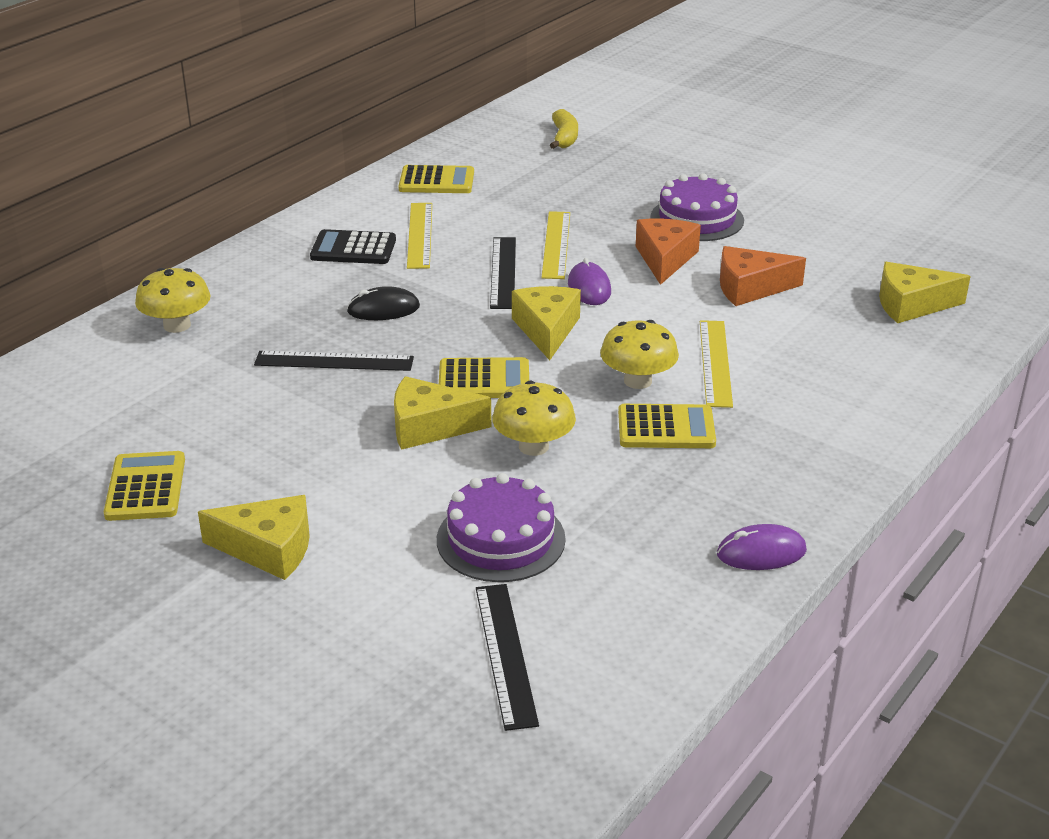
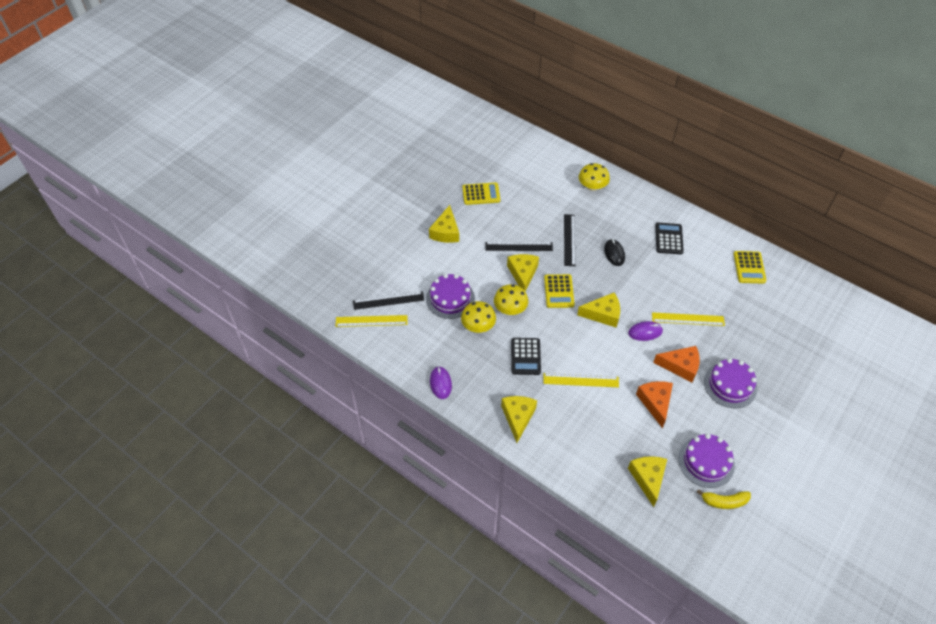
camera: 90 degrees right, 20 degrees up
yellow ruler [407,203,432,269] -> yellow ruler moved to [335,315,408,327]
black ruler [490,237,516,309] -> black ruler moved to [485,242,553,251]
yellow banana [550,109,578,149] -> yellow banana moved to [696,489,751,509]
yellow mushroom [600,320,679,389] -> yellow mushroom moved to [461,301,496,333]
yellow calculator [618,404,716,448] -> black calculator [511,338,541,375]
none -> yellow cheese [501,396,537,443]
none -> purple cake [678,434,735,488]

